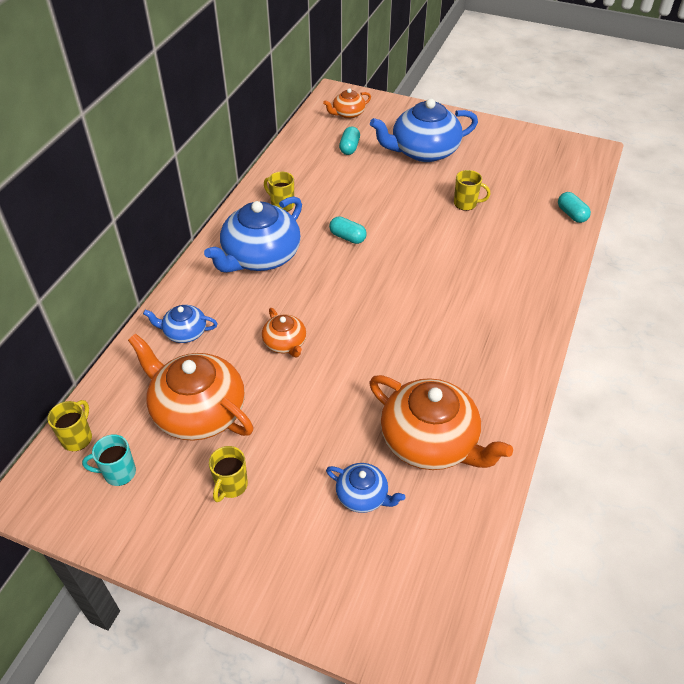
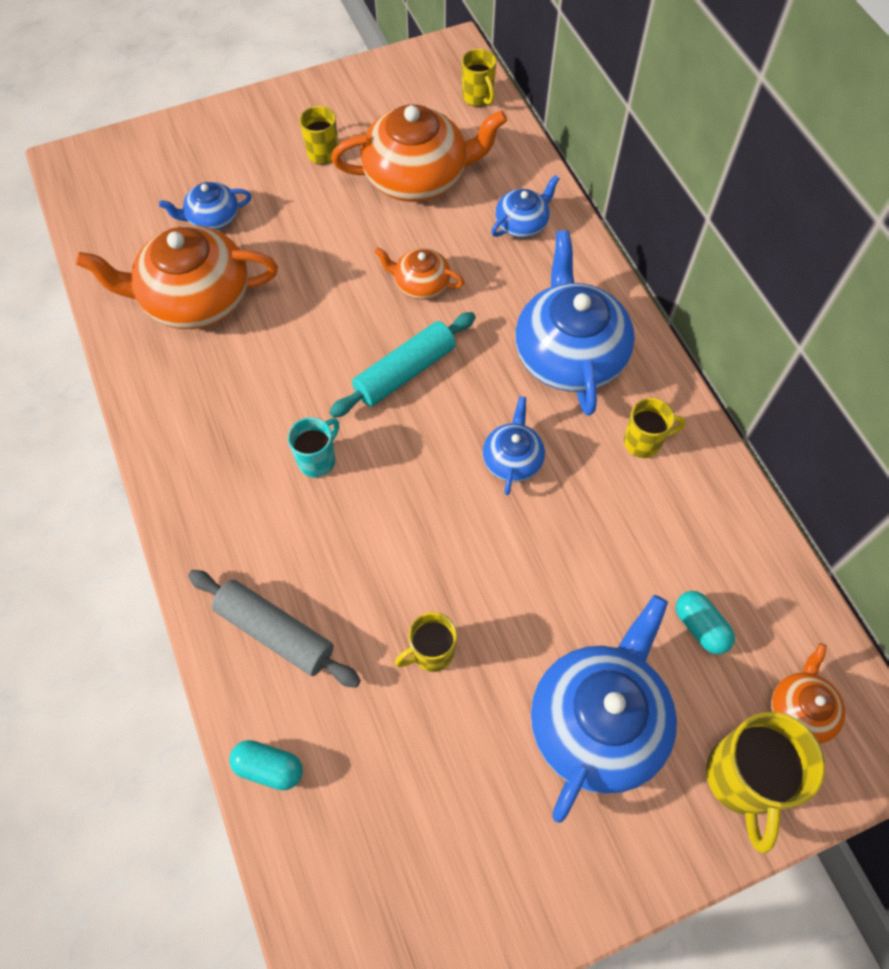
camera: 135 degrees right, 15 degrees up
turquoise mug [82,434,136,486] -> turquoise mug moved to [288,417,339,478]
turquoise capsule [329,216,367,244] -> blue teapot [483,396,545,495]
none -> grey rolling pin [188,570,361,688]
none -> turquoise rolling pin [329,312,476,418]
none -> yellow mug [706,712,825,853]

